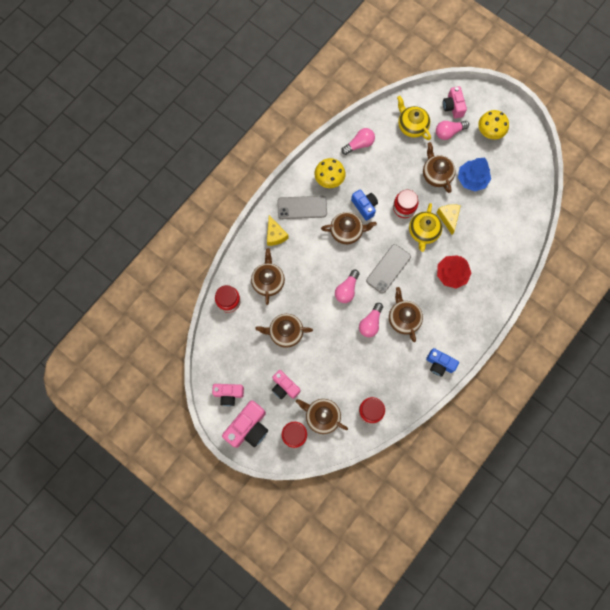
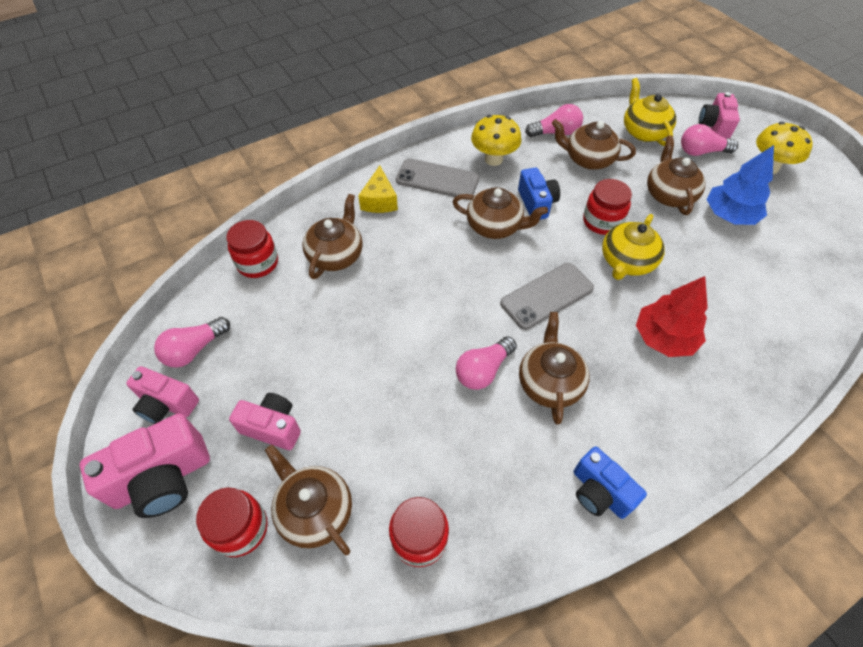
camera: 20 degrees right, 20 degrees down
brown teapot [255,314,313,348] -> brown teapot moved to [552,119,636,169]
pink camera [272,370,301,400] -> pink camera turned 135 degrees clockwise [229,393,301,450]
pink light bulb [335,270,359,303] -> pink light bulb moved to [154,317,230,368]
yellow cheese [436,204,461,235] -> none

